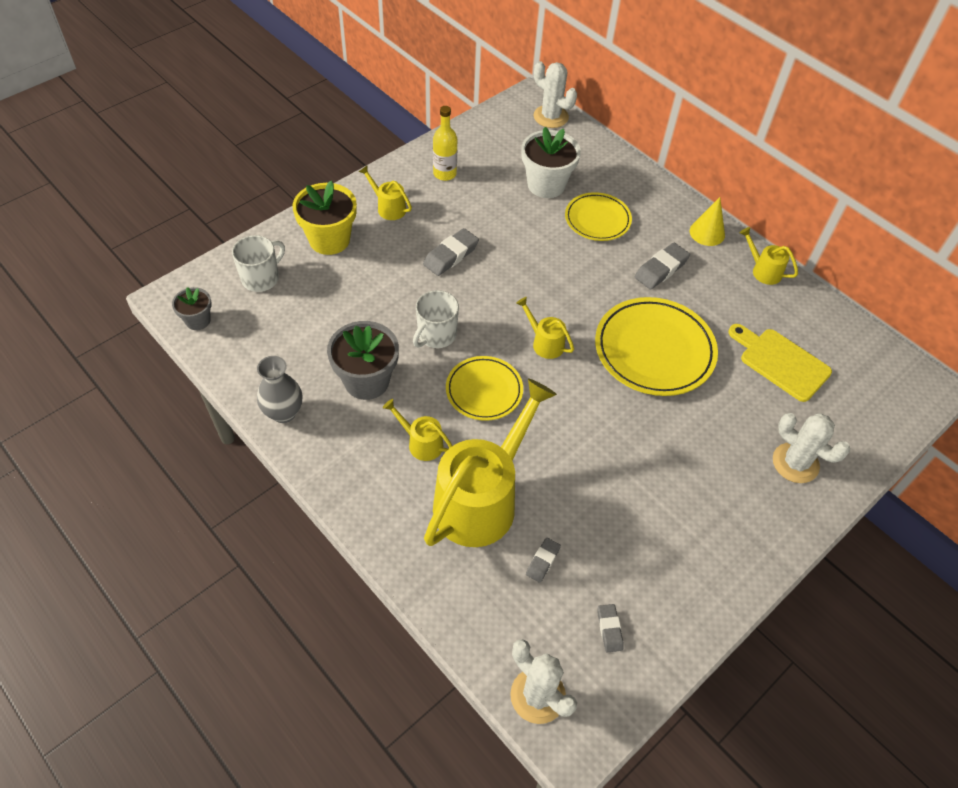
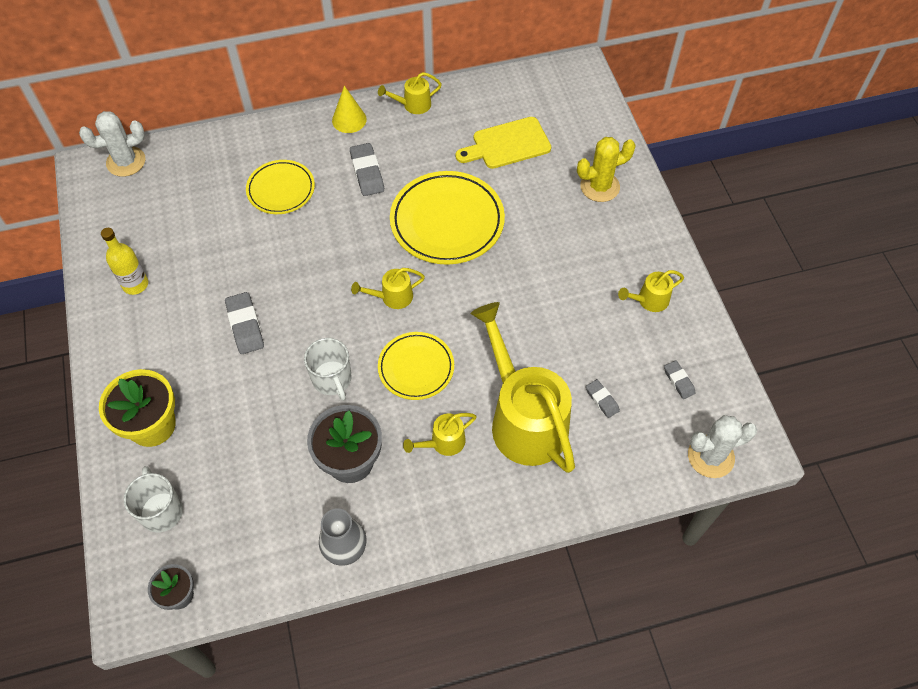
camera: 60 degrees left, 5 degrees up
yellow watering can [359,165,412,220] -> yellow watering can moved to [618,270,684,312]
white flower pot [521,127,581,198] -> none
grey eraser [598,604,623,653] -> grey eraser turned 45 degrees clockwise [664,360,695,399]
white cactus [773,413,850,483] -> yellow cactus [577,137,636,202]

